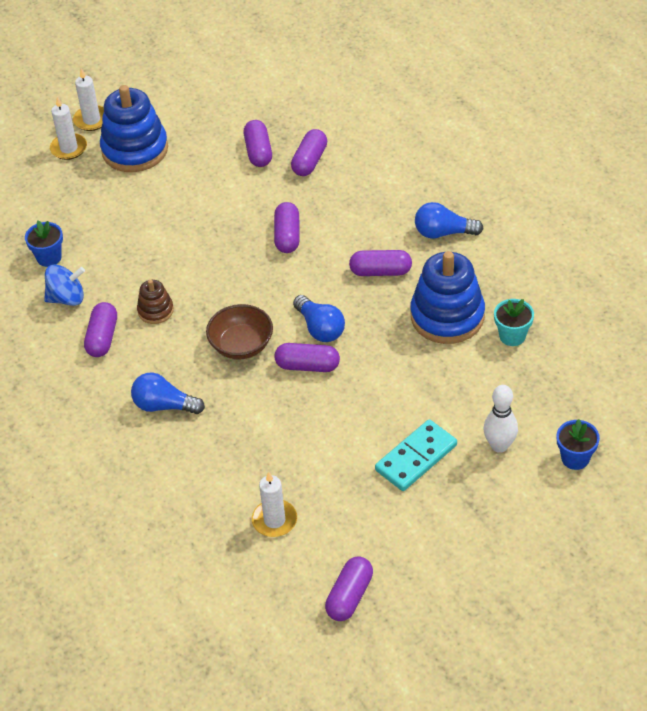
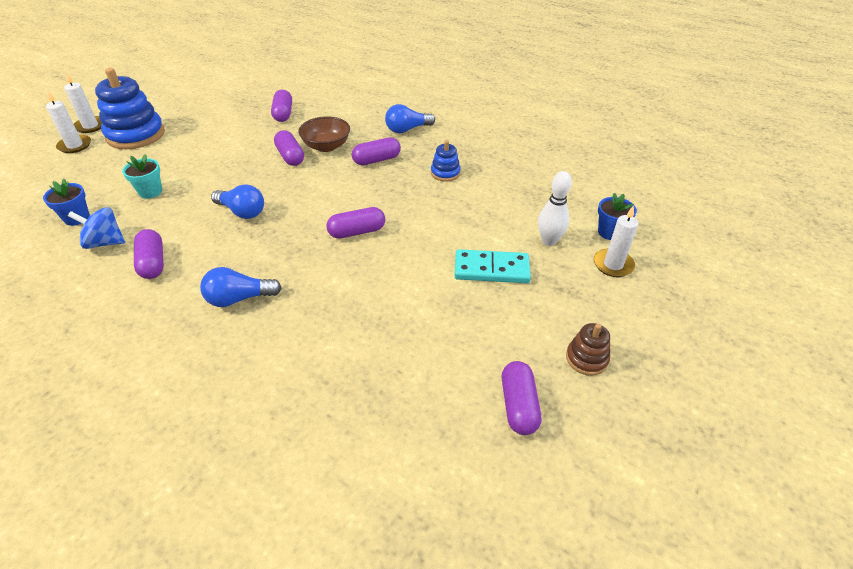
camera: 30 degrees left, 5 degrees down
blue spinning top [44,264,85,306] -> blue spinning top turned 135 degrees counterclockwise [68,207,125,249]
brown stacking toy [137,280,174,324] -> brown stacking toy moved to [566,323,610,376]
brown bowl [206,304,273,359] -> brown bowl moved to [298,116,350,152]
purple capsule [244,120,272,167] -> none
white candle [252,472,297,537] -> white candle moved to [594,205,638,277]
blue light bulb [293,295,345,342] -> blue light bulb moved to [211,184,264,219]
turquoise domino [375,419,457,491] -> turquoise domino turned 75 degrees clockwise [455,249,531,283]
blue stacking toy [410,251,485,344] -> blue stacking toy [431,140,461,182], size x0.49
turquoise flower pot [494,299,534,346] -> turquoise flower pot moved to [122,154,162,199]

